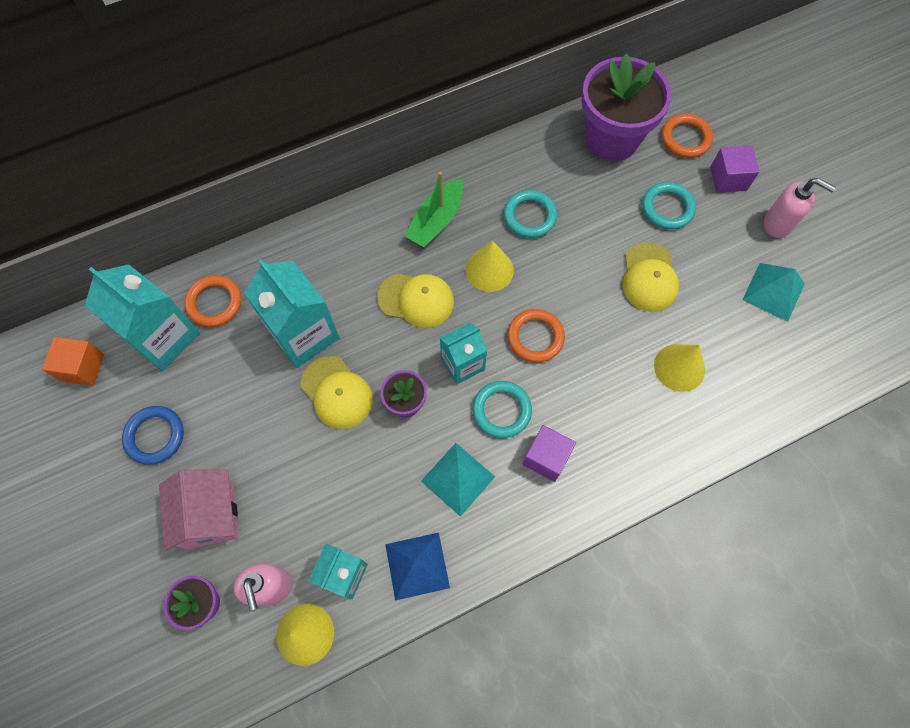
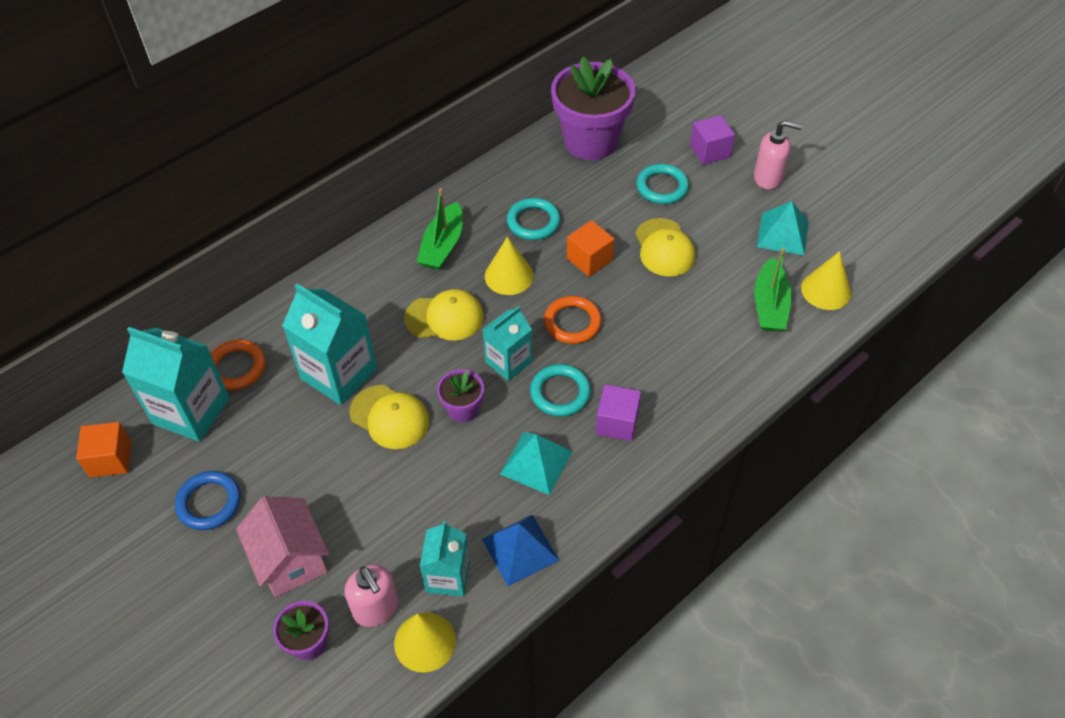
camera: 15 degrees left, 15 degrees down
yellow cone [654,344,705,392] -> yellow cone moved to [801,251,851,310]
orange ring [662,114,713,158] -> none
none -> orange cube [567,220,614,277]
none -> green boat [754,248,792,332]

